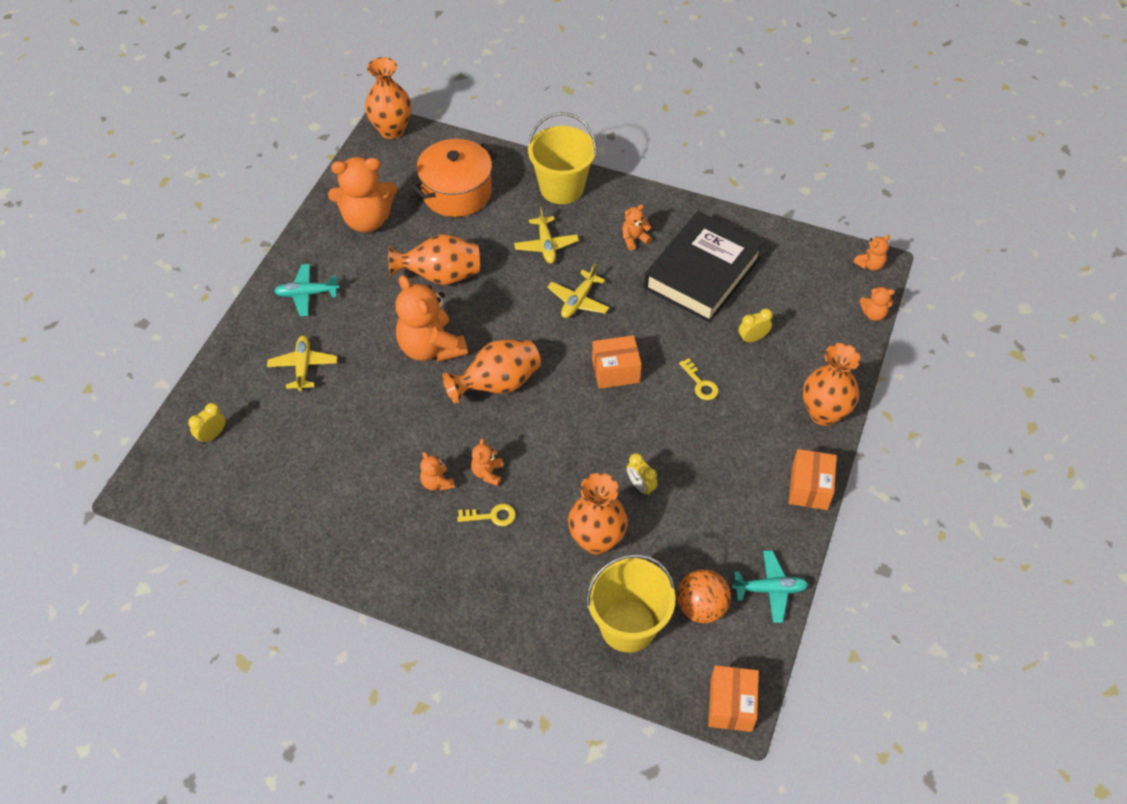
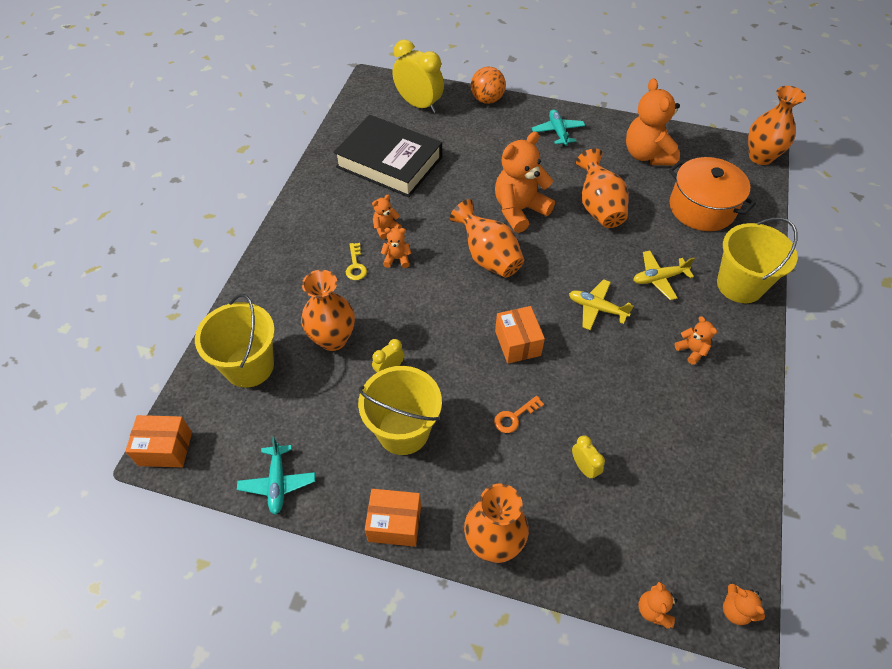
camera: 85 degrees right, 0 degrees up
yellow clock [188,403,225,444] -> yellow clock [392,39,444,113], size x2.10
yellow plane [267,336,337,391] -> none
black book [644,211,764,323] -> black book moved to [333,115,442,197]
orange ball [677,569,731,623] -> orange ball moved to [471,67,506,104]
yellow key [679,358,719,400] -> orange key [494,396,544,433]
none -> yellow bucket [358,366,442,455]

